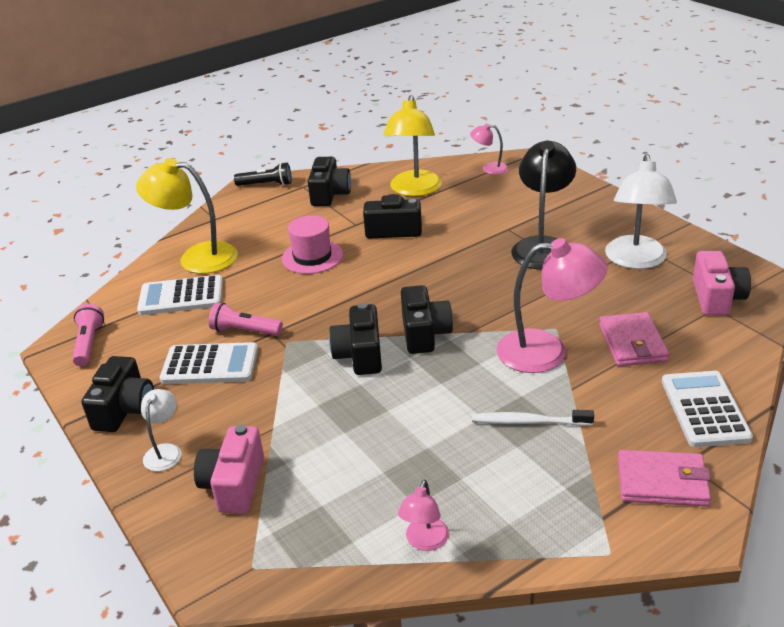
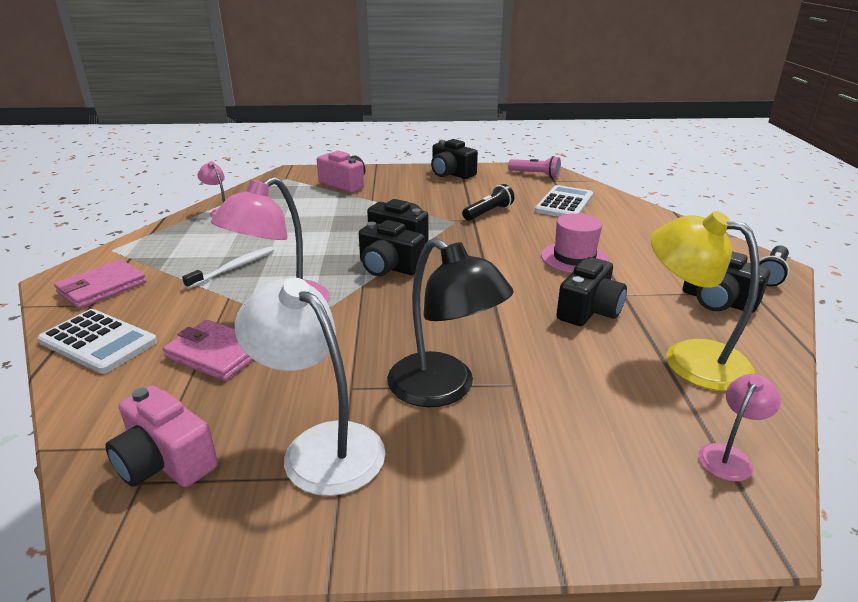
camera: 120 degrees right, 5 degrees down
yellow lamp [136,158,238,274] -> none
white lamp [141,389,181,471] -> none
white calculator [160,342,258,384] -> none
pink flashlight [209,303,283,336] -> black flashlight [462,184,514,220]

